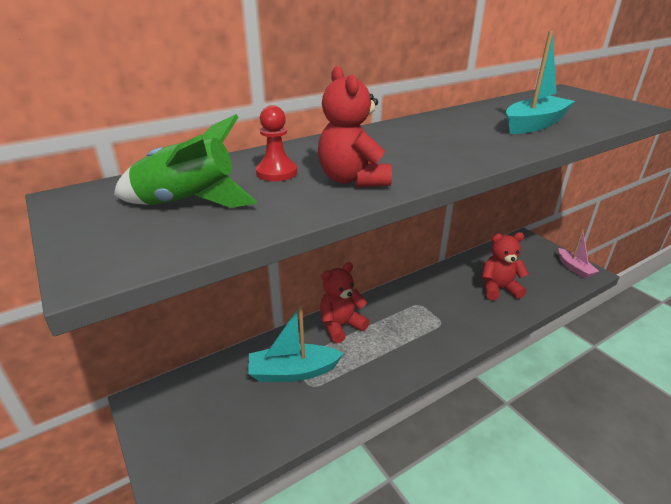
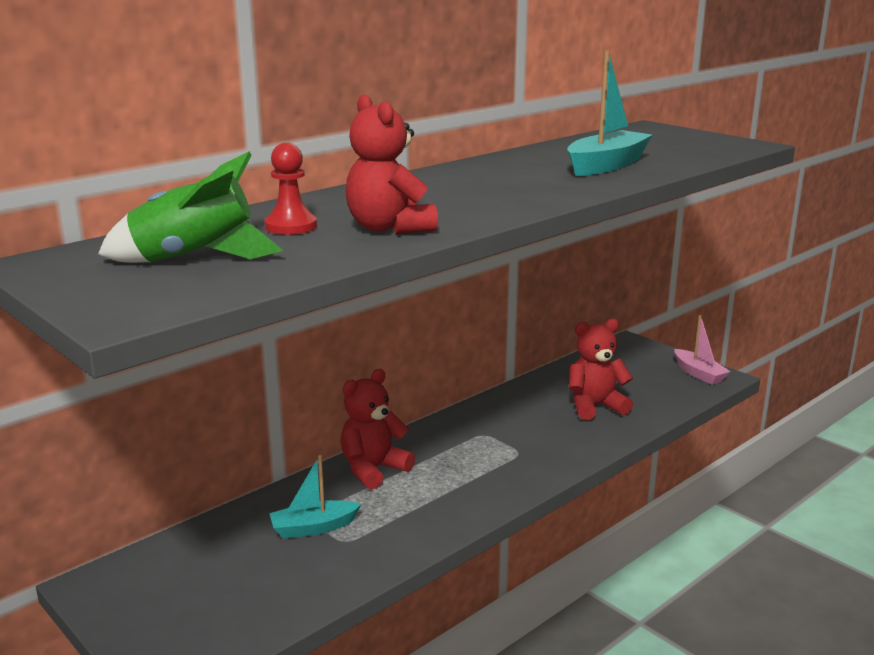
camera: 10 degrees left, 10 degrees down
turquoise boat [248,305,344,382] -> turquoise boat [269,455,361,539], size x0.66

